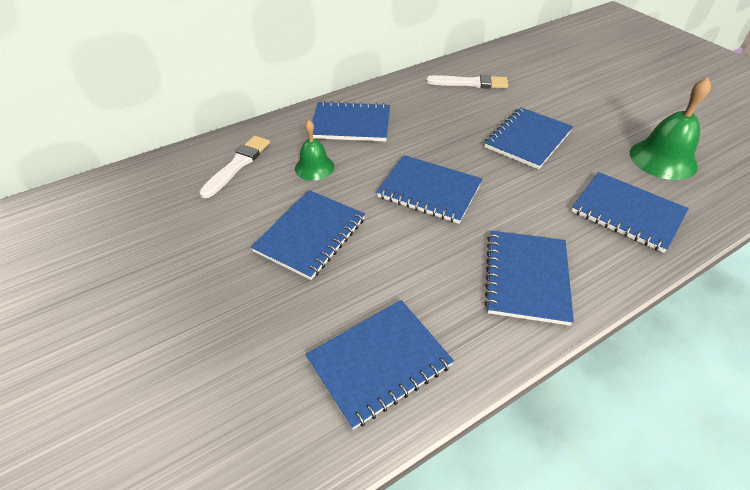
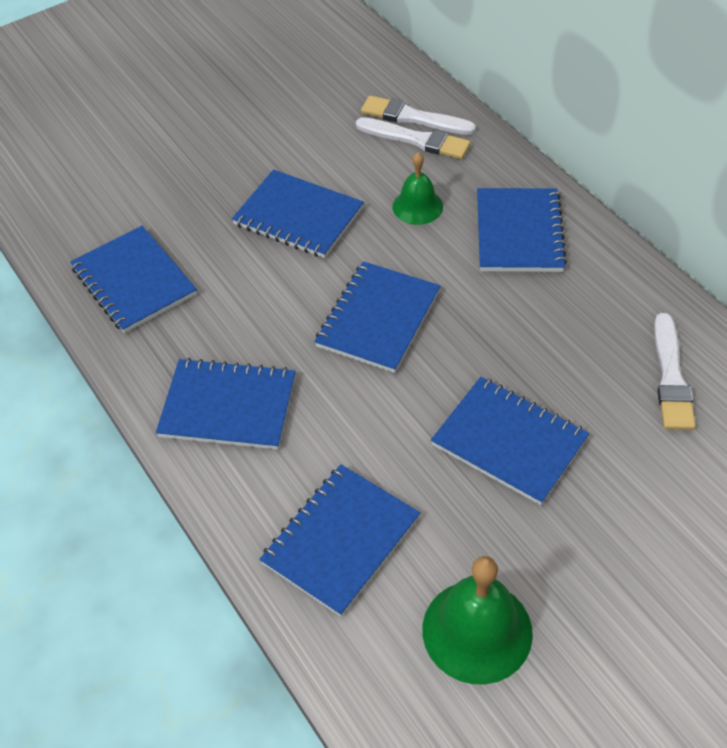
camera: 90 degrees right, 5 degrees up
none -> white brush [361,96,476,135]

